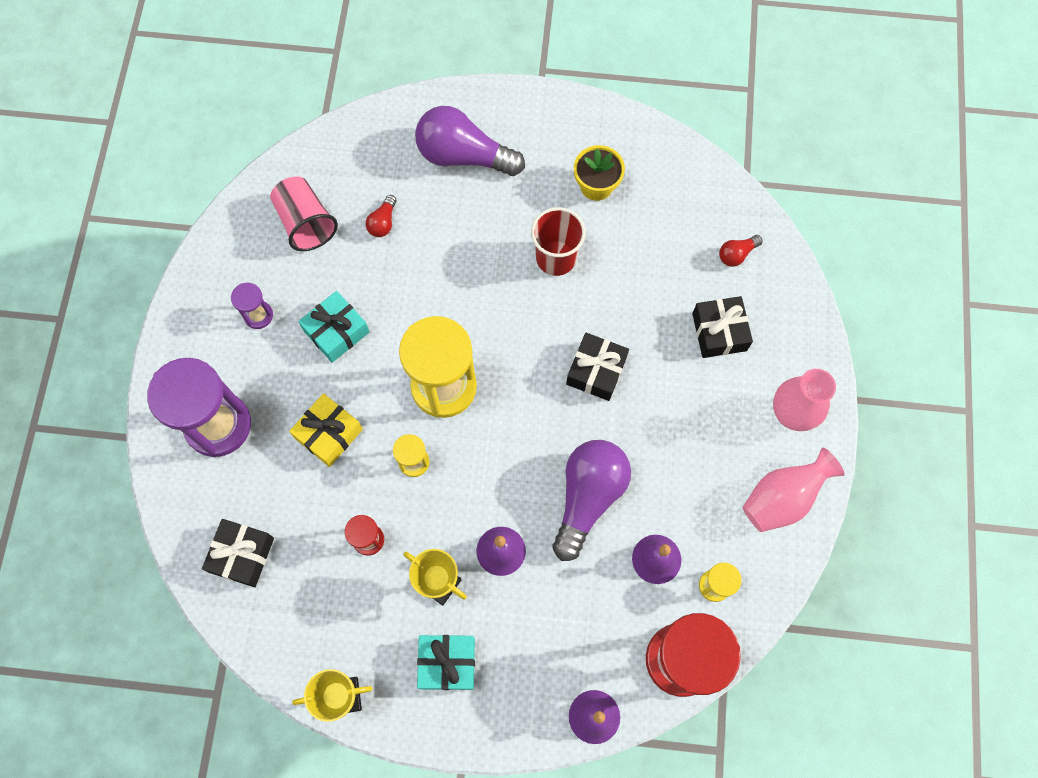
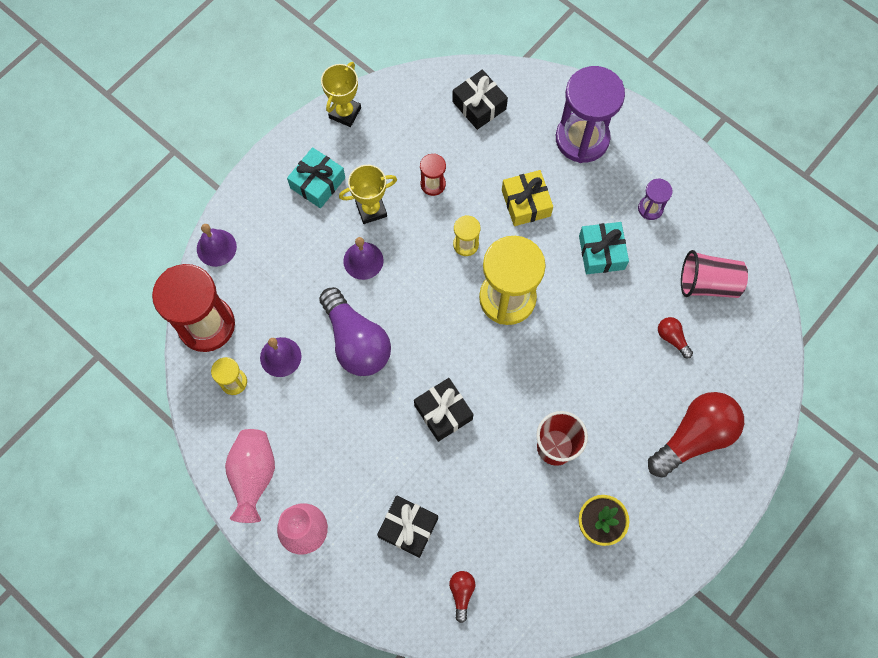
camera: 125 degrees right, 0 degrees up
purple light bulb [415,106,525,176] -> red light bulb [648,392,744,478]

